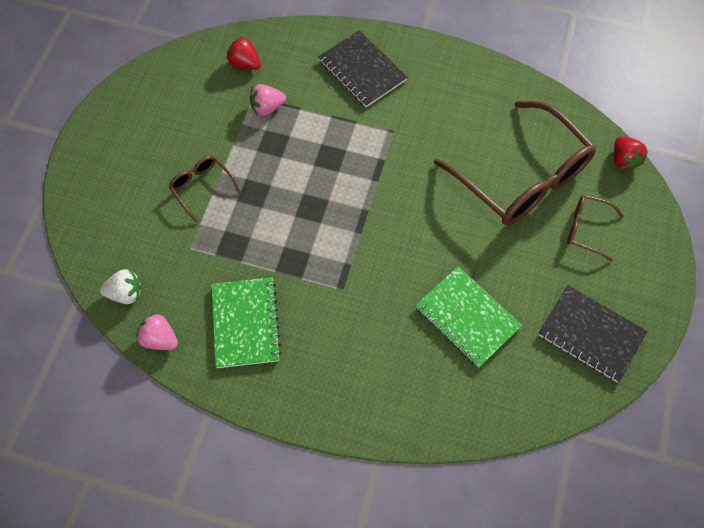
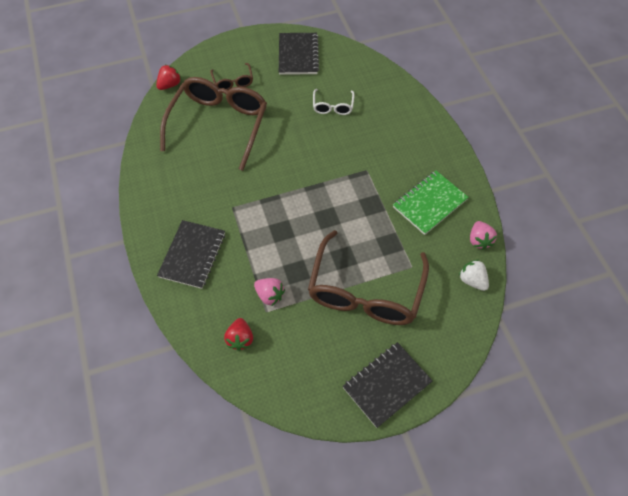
camera: 125 degrees left, 5 degrees down
brown glasses [169,156,241,223] -> brown glasses [308,230,429,325], size x2.24
green notebook [416,266,522,367] -> white glasses [313,89,355,115]
none -> black notebook [343,342,433,428]

